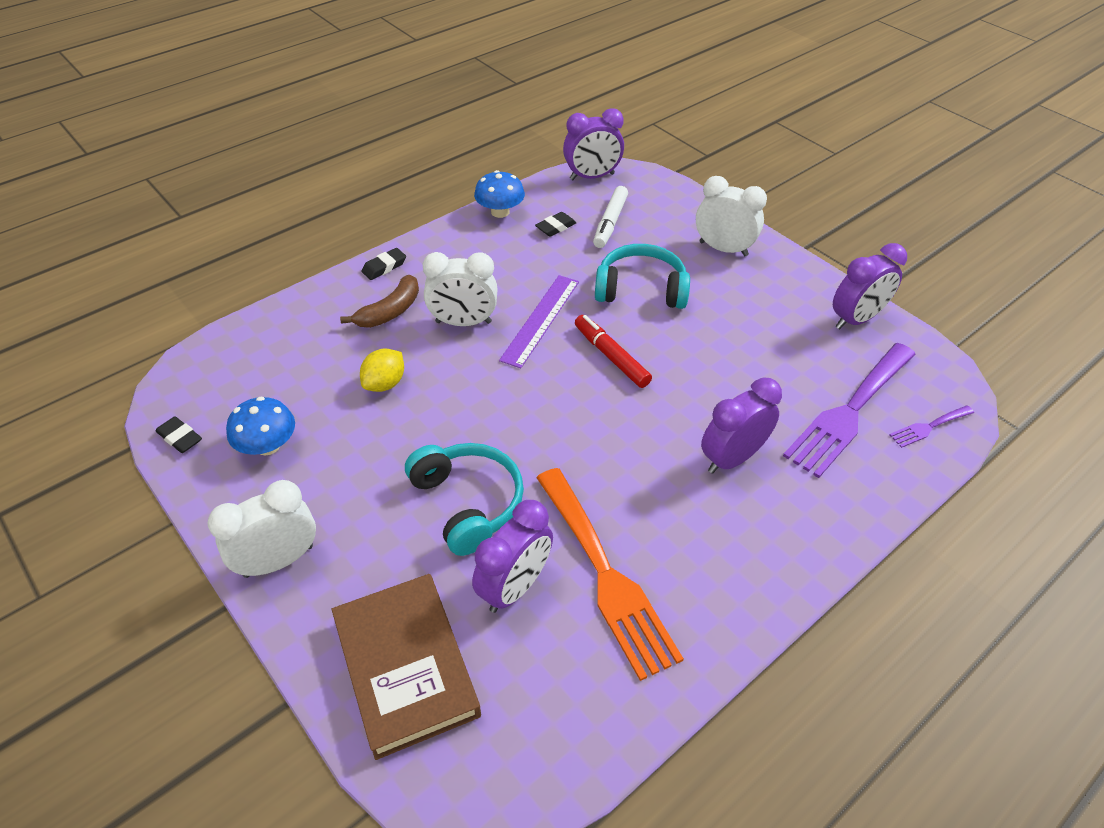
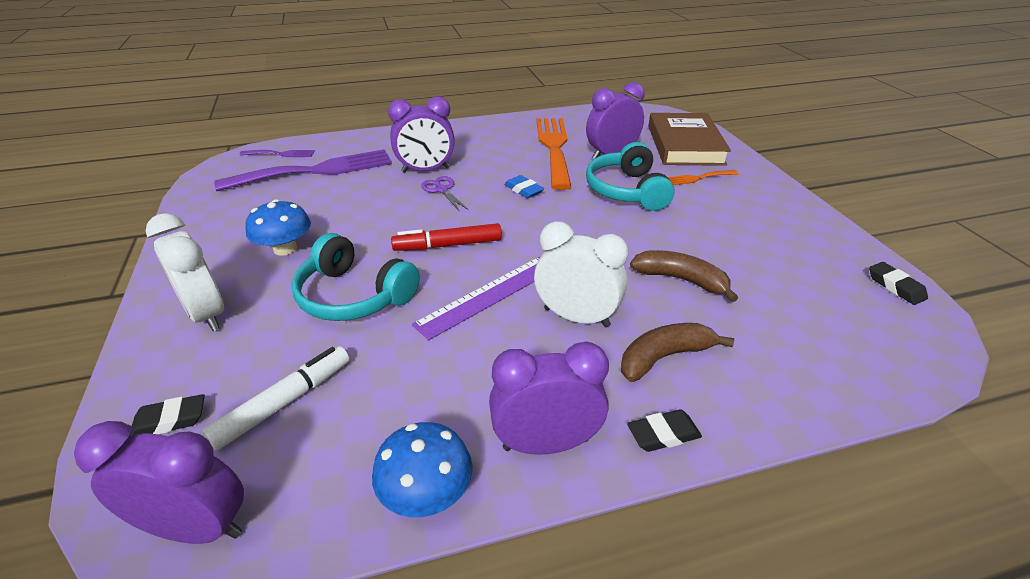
camera: 155 degrees left, 10 degrees down
white clock [208,480,316,578] -> none
blue mushroom [226,397,295,456] -> blue mushroom moved to [245,199,311,256]
yellow lemon [360,349,404,392] -> brown banana [630,250,738,302]
black eraser [535,212,576,237] -> black eraser moved to [129,394,205,436]
red marker [575,315,652,388] -> red marker turned 90 degrees clockwise [391,223,502,251]
purple clock [833,243,907,329] -> purple clock moved to [489,342,609,455]
none -> purple scissors [421,176,469,212]
none -> blue eraser [504,175,544,198]
none -> orange fork [668,170,738,185]

